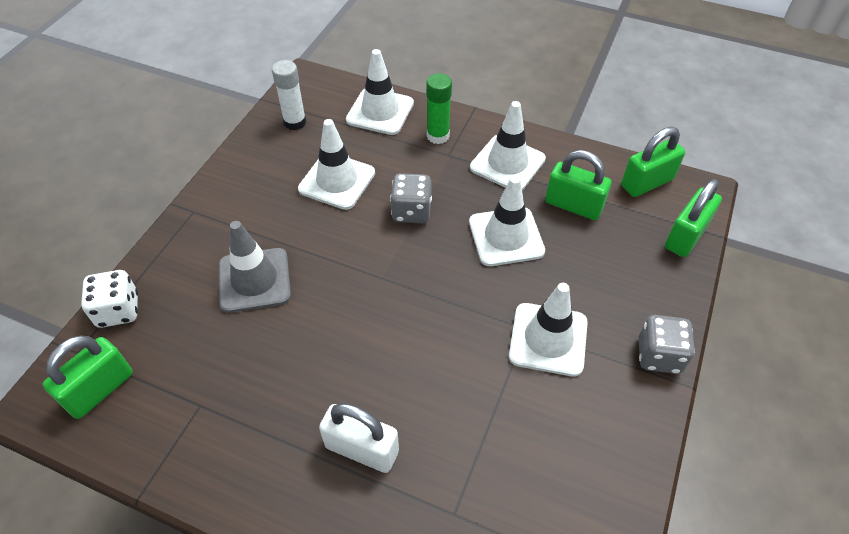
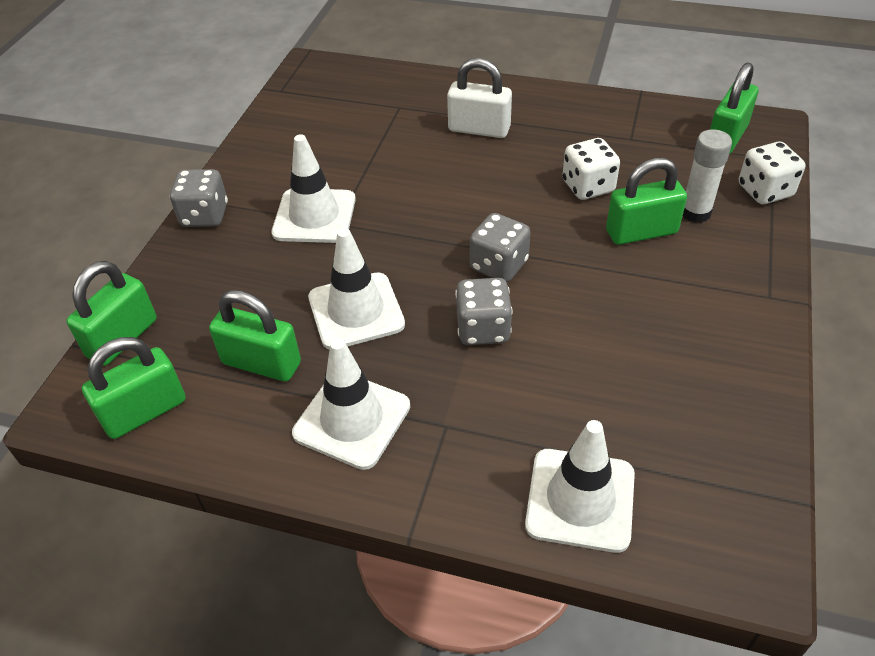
camera: 175 degrees right, 5 degrees down
grey traffic cone [219,221,291,313] -> green padlock [606,158,687,245]
white glue stick [272,60,306,130] -> white glue stick moved to [683,129,732,223]
white traffic cone [298,119,375,210] -> none
green glue stick [426,73,452,144] -> none
none -> grey dice [470,213,530,282]
none -> white dice [562,138,620,200]

